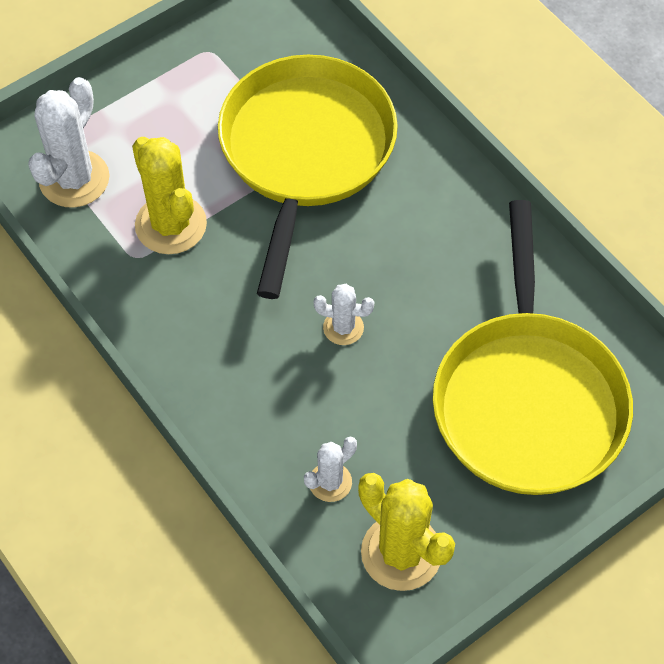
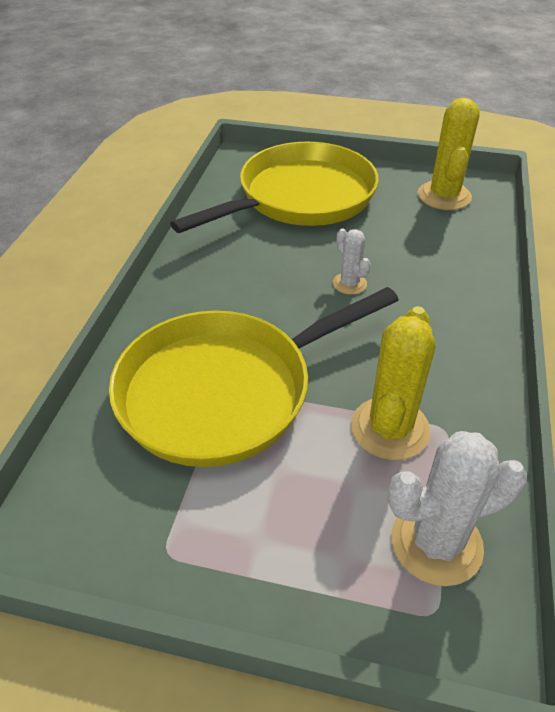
camera: 130 degrees left, 15 degrees down
white cactus [304,437,357,502] -> none

